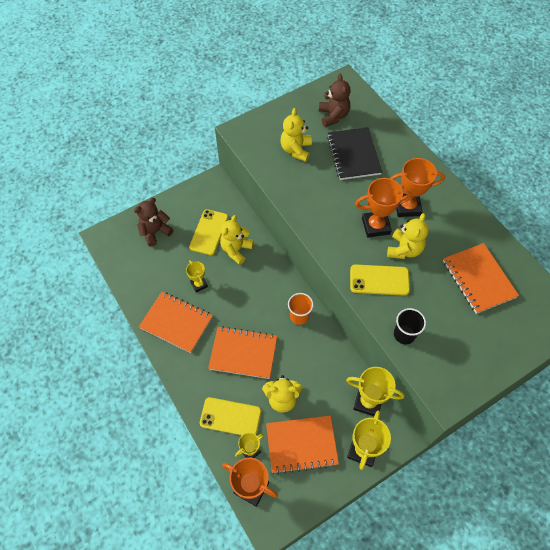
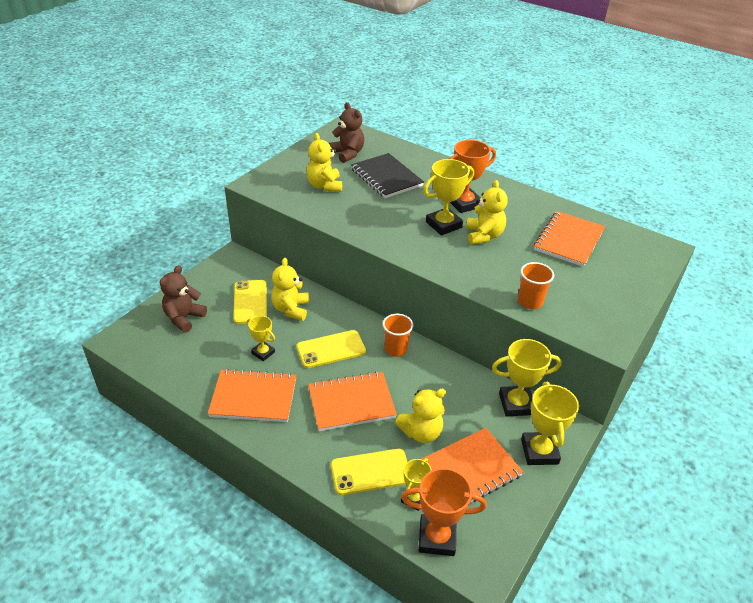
camera: 25 degrees left, 20 degrees down
yellow phone [350,264,410,296] -> yellow phone moved to [296,330,366,368]
orange trophy [355,178,411,238] -> yellow trophy [423,159,474,235]
black cup [394,308,426,344] -> orange cup [518,262,554,309]
orange notebook [443,243,519,314] -> orange notebook turned 75 degrees clockwise [534,211,605,267]

